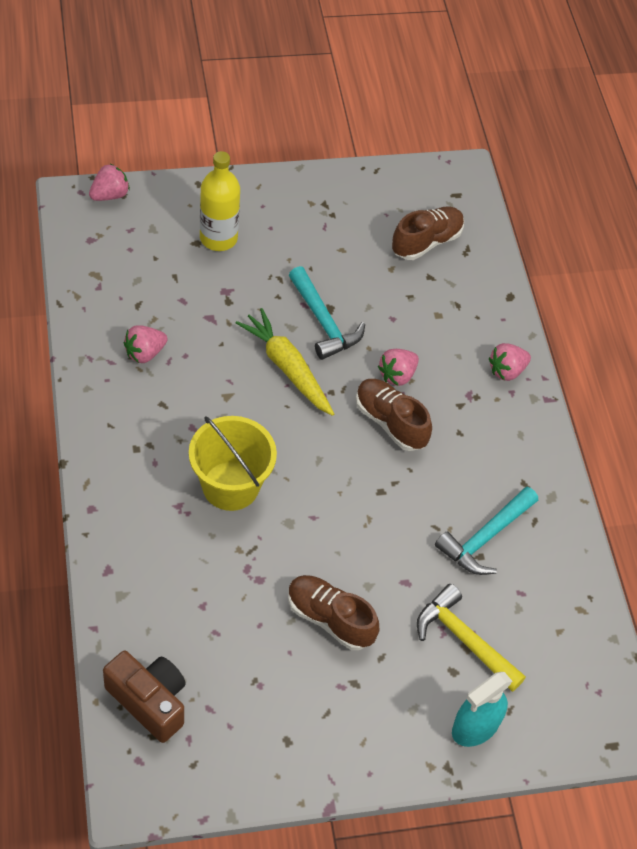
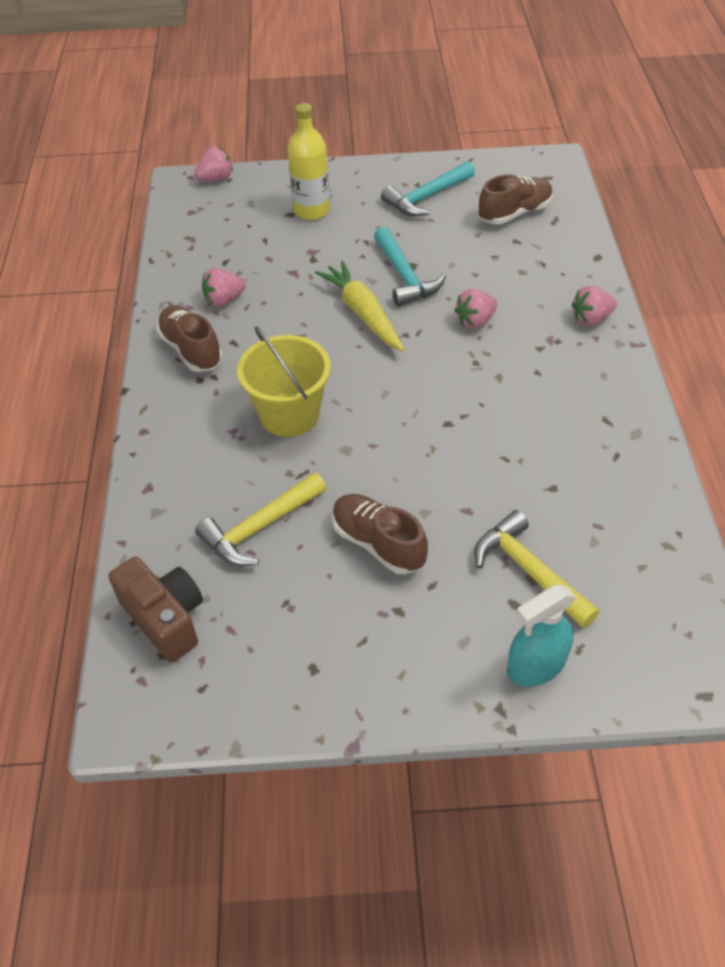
camera: 15 degrees right, 5 degrees down
brown shoe [356,379,432,451] -> brown shoe moved to [156,305,223,372]
turquoise hammer [435,486,538,575] -> turquoise hammer moved to [381,161,475,216]
none -> yellow hammer [195,473,326,566]

